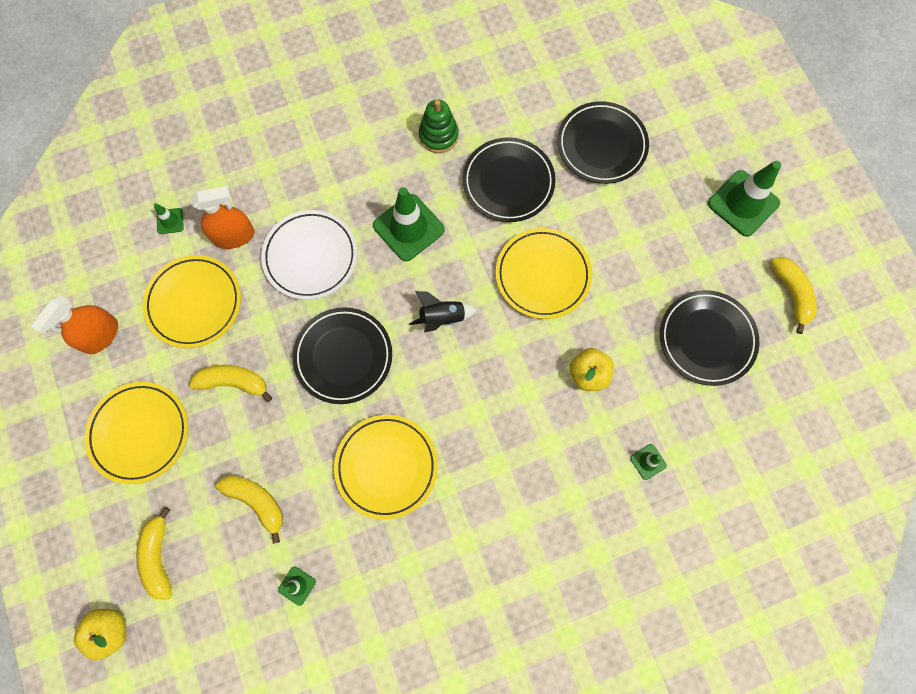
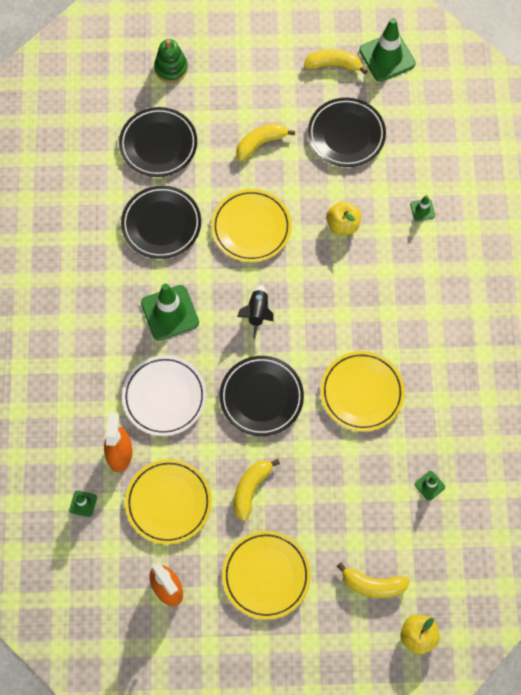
camera: 70 degrees left, 5 degrees down
yellow banana [216,475,283,544] -> yellow banana moved to [236,123,295,162]
green stacking toy [419,99,459,153] -> green stacking toy moved to [154,39,188,83]
green traffic cone [708,161,781,237] -> green traffic cone moved to [359,18,416,82]

